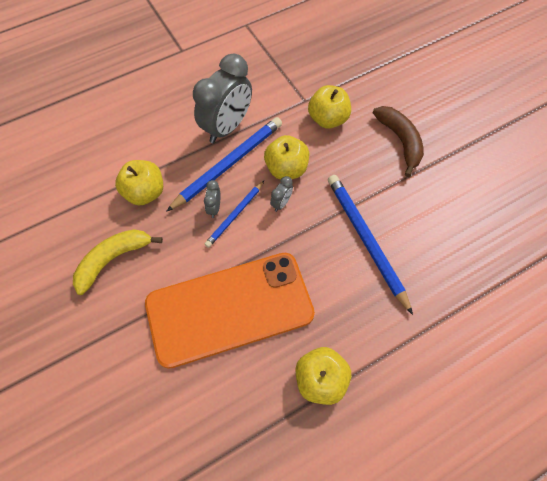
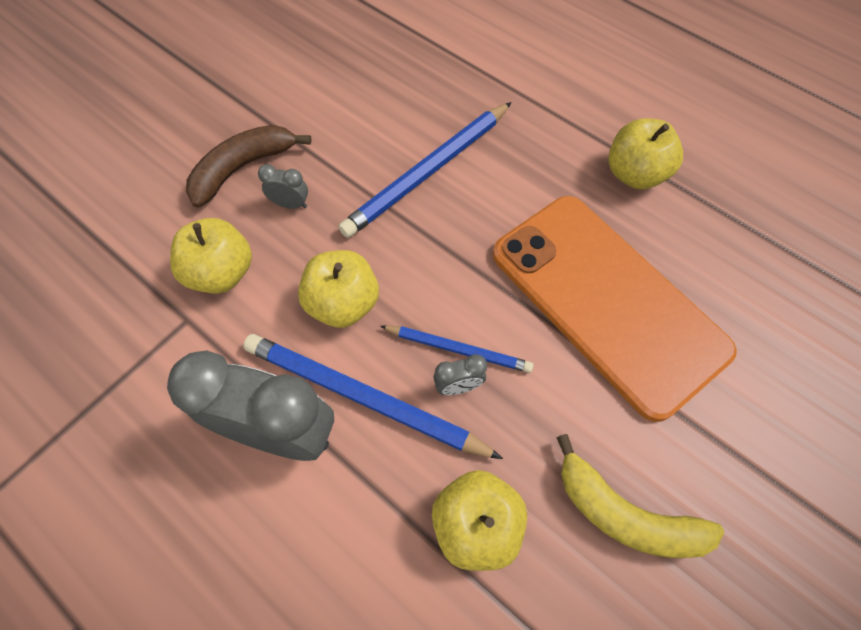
camera: 110 degrees left, 0 degrees up
grey clock [270,176,293,212] -> grey clock moved to [258,164,308,209]

